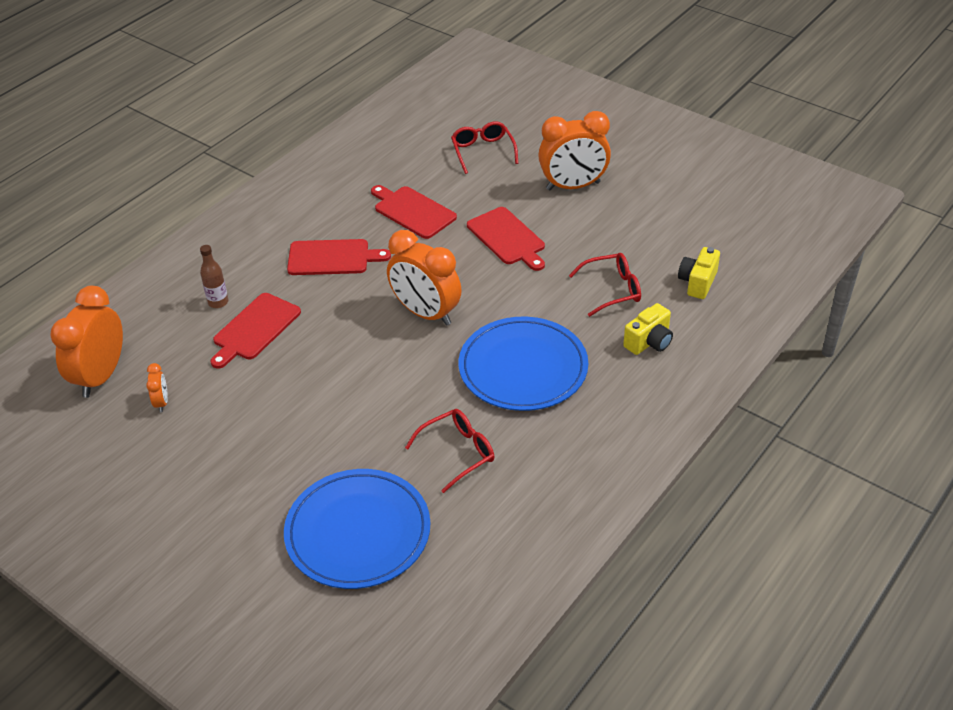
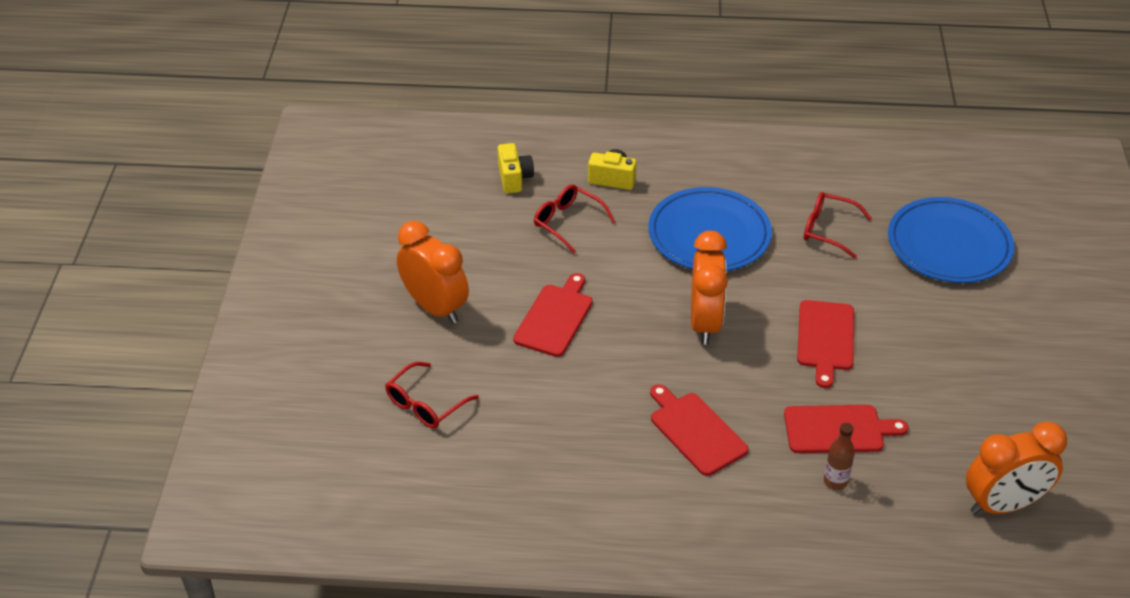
camera: 125 degrees left, 0 degrees up
orange clock [146,363,168,412] -> none
red cutting board [371,185,457,239] -> red cutting board moved to [797,300,854,388]
yellow camera [678,247,720,299] -> yellow camera turned 90 degrees counterclockwise [498,143,534,194]

